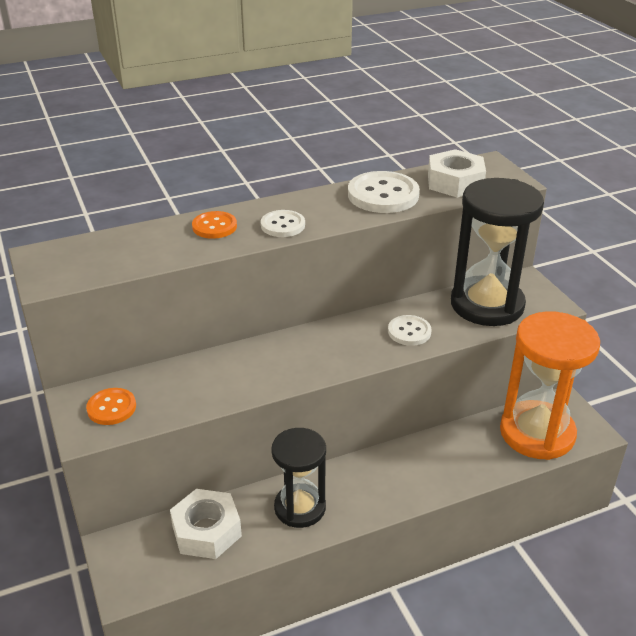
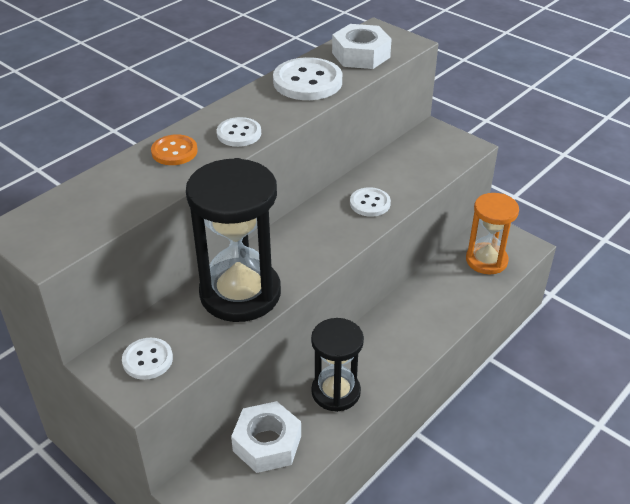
camera: 25 degrees left, 5 degrees up
orange button [86,388,136,425] -> white button [122,338,173,380]
black hourglass [451,178,544,326] -> black hourglass moved to [186,158,281,322]
orange hourglass [500,311,600,460] -> orange hourglass [466,193,519,274], size x0.63

